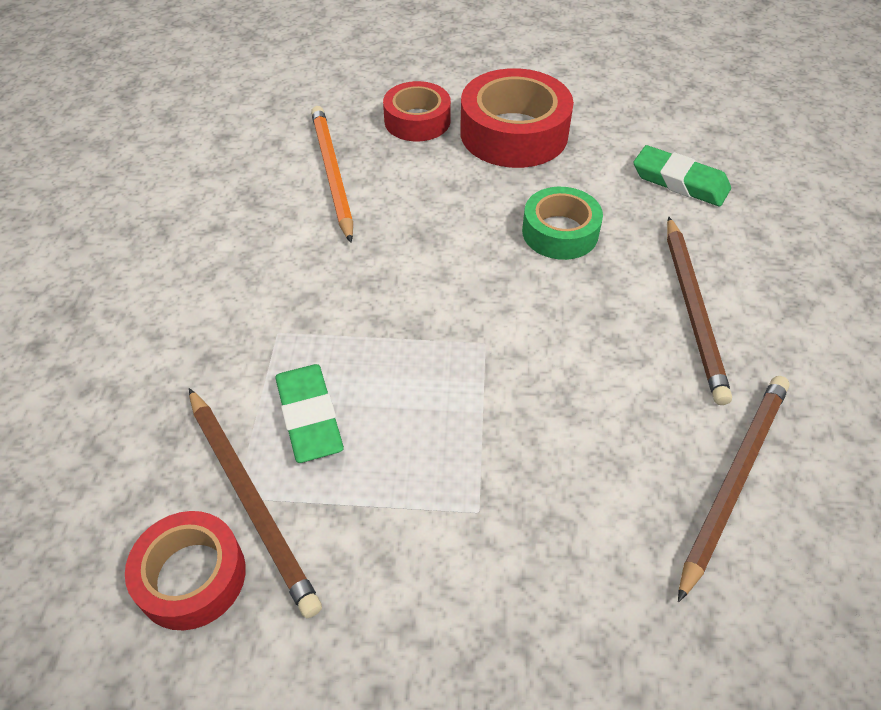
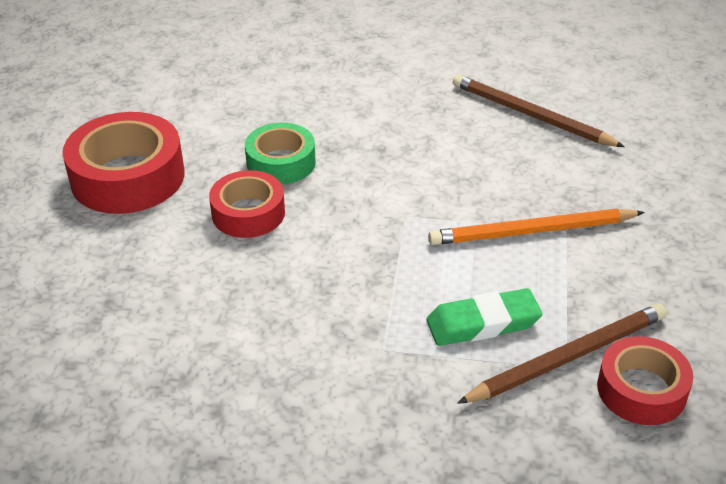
camera: 85 degrees left, 10 degrees down
orange pencil [311,106,353,243] -> orange pencil moved to [428,209,645,245]
red tape [383,81,451,141] -> red tape moved to [209,170,285,238]
green eraser [633,145,731,207] -> none
brown pencil [667,216,732,405] -> none

